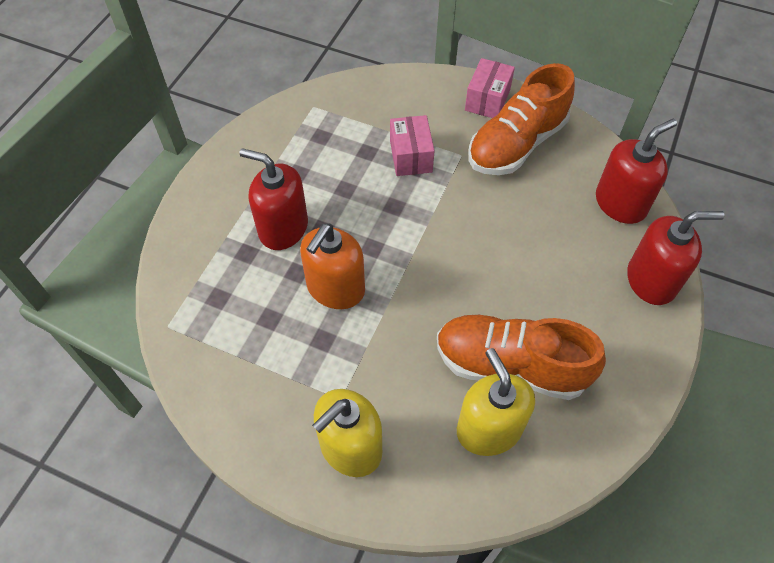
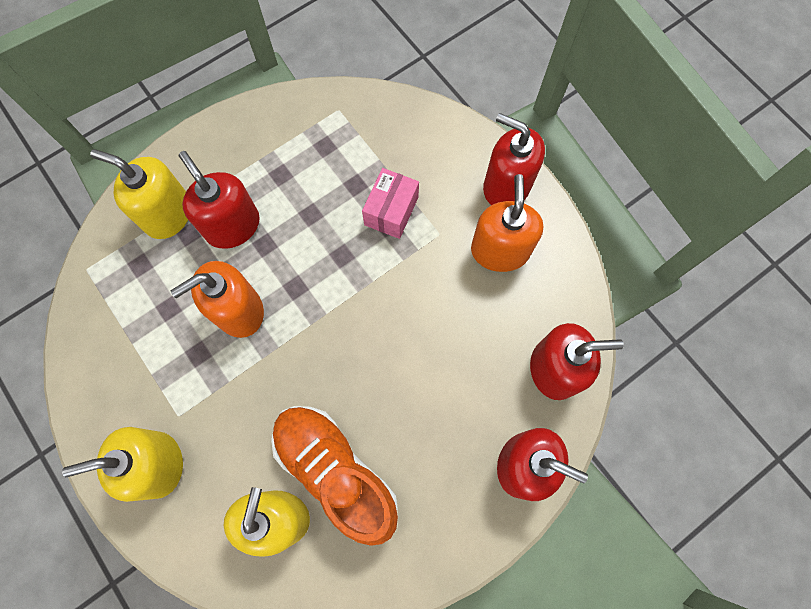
camera: 30 degrees right, 15 degrees up
pink box [465,58,515,118] -> red soap dispenser [483,113,545,205]
orange shoe [468,63,575,175] -> orange soap dispenser [471,174,543,272]
none -> yellow soap dispenser [90,149,188,239]

